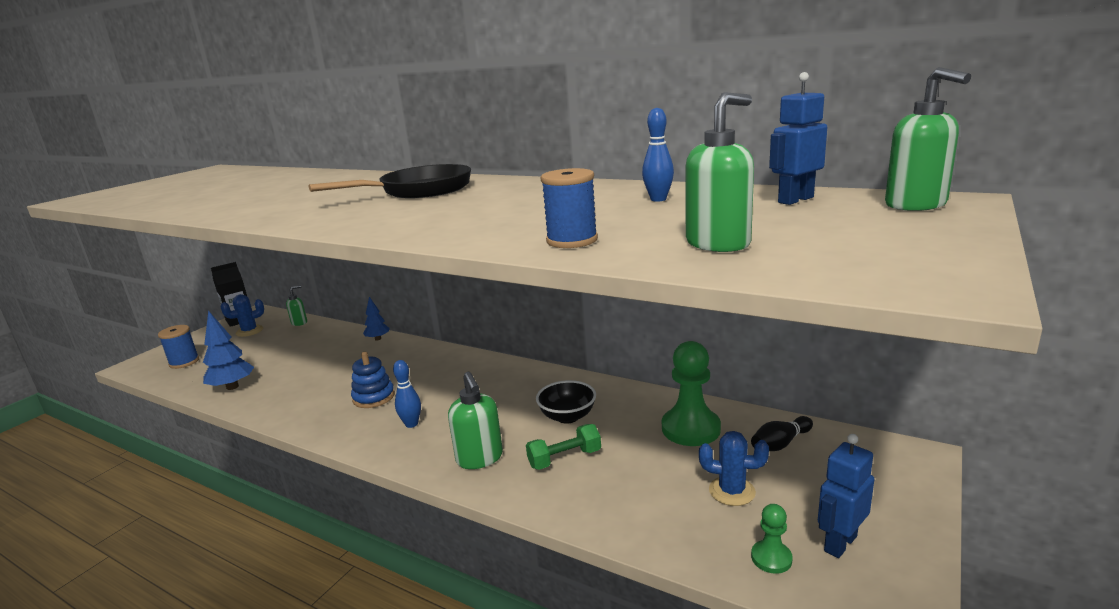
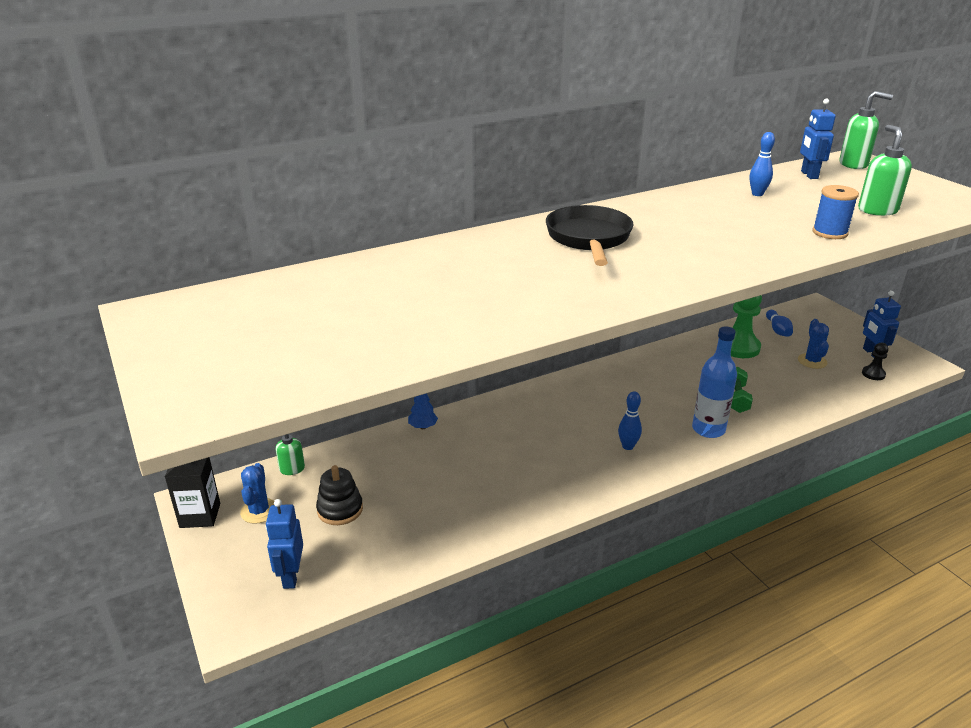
camera: 60 degrees left, 10 degrees up
blue spool [158,325,199,369] -> blue robot [266,499,303,589]
blue tree [203,311,254,390] -> none
blue stacking toy [351,352,395,408] -> none
green soap dispenser [448,372,503,469] -> blue bottle [692,326,737,438]
black bowl [536,380,596,424] -> none
blue cactus [699,431,769,506] -> blue cactus turned 45 degrees counterclockwise [798,319,829,369]
black bowling pin [751,416,813,451] -> blue bowling pin [766,310,793,337]
green pawn [751,504,793,574] -> black pawn [862,343,889,380]
none -> black stacking toy [316,465,363,525]

